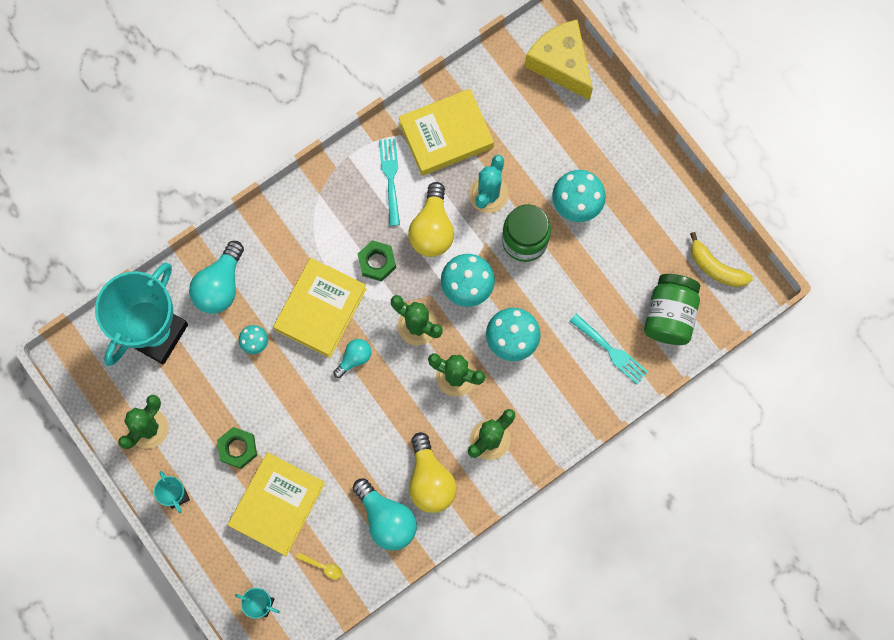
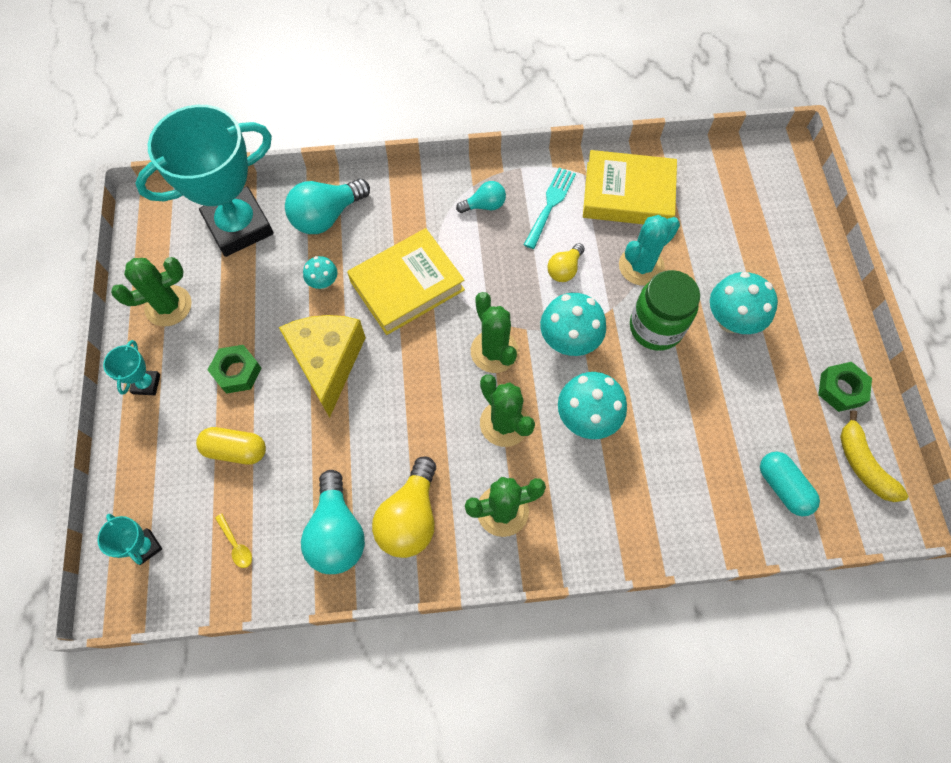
camera: 30 degrees right, 10 degrees down
yellow book [228,452,325,556] -> yellow capsule [196,427,266,465]
turquoise light bulb [333,339,371,378] -> turquoise light bulb moved to [456,181,506,213]
green nut [358,240,396,281] -> green nut moved to [818,362,872,412]
yellow light bulb [408,182,454,257] -> yellow light bulb [547,243,585,282], size x0.57
yellow cheese [525,19,593,100] -> yellow cheese moved to [279,315,366,418]
turquoise fork [570,314,648,384] -> none
green jar [644,274,700,345] -> turquoise capsule [760,452,820,516]

